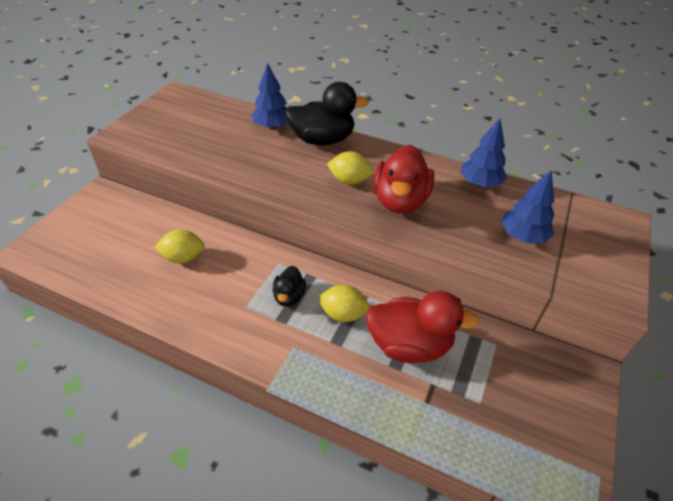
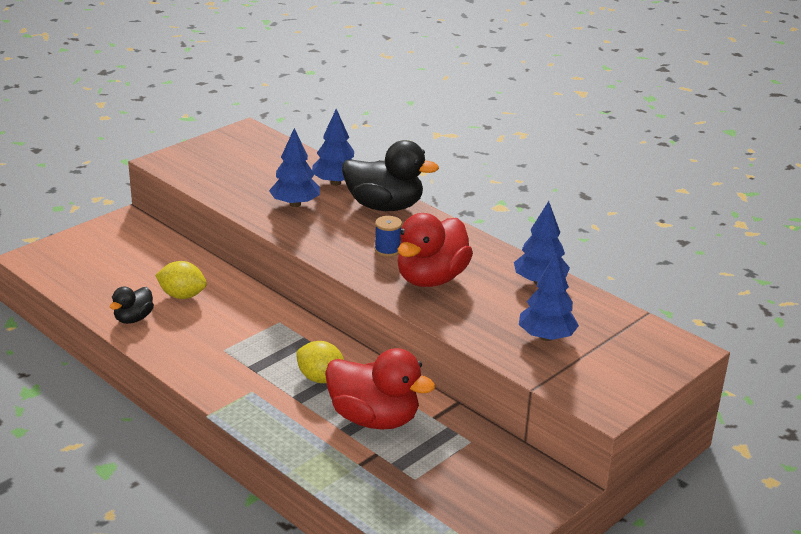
camera: 20 degrees right, 15 degrees down
black duck [272,266,306,307] -> black duck moved to [110,287,154,324]
yellow lemon [327,151,373,185] -> blue spool [375,216,402,257]
none -> blue tree [269,128,320,207]

